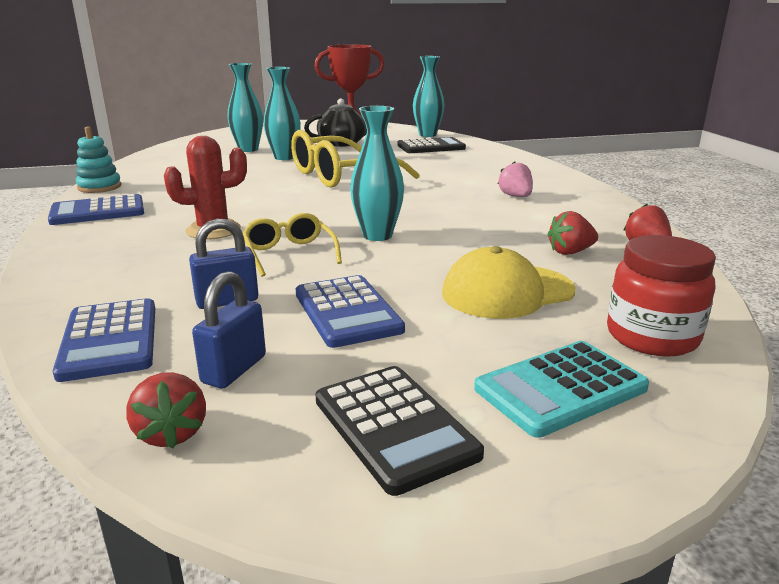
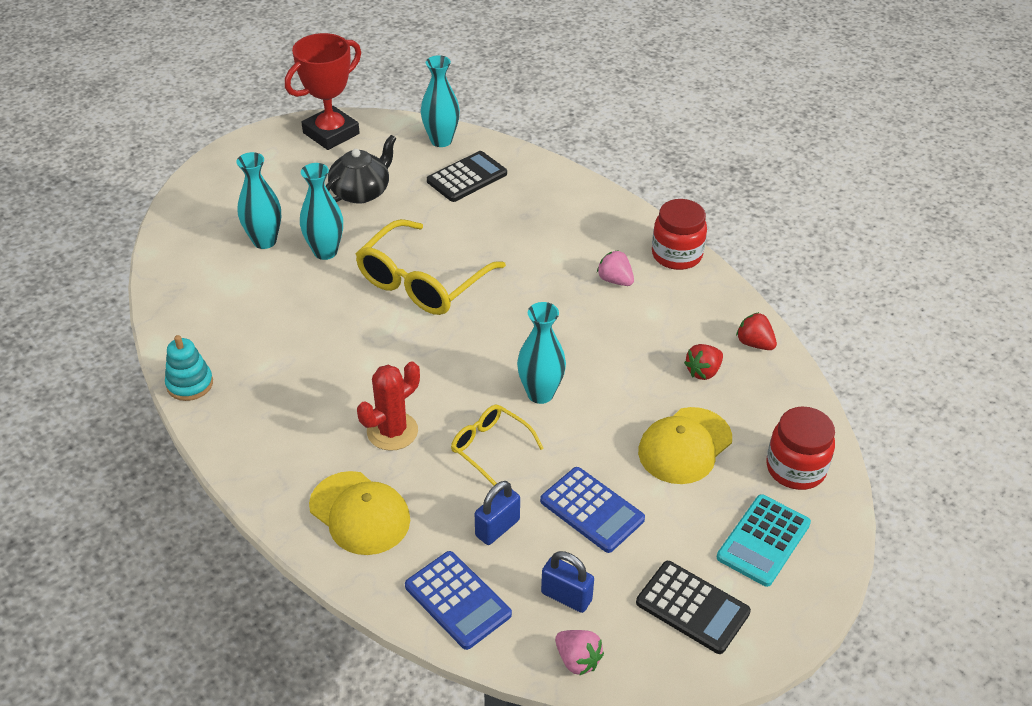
camera: 25 degrees left, 20 degrees up
blue calculator [48,194,144,225] -> none
red strawberry [126,372,206,449] -> pink strawberry [555,630,604,676]
blue padlock [192,271,266,388] -> blue padlock turned 60 degrees counterclockwise [541,551,594,613]
none -> yellow cap [309,471,410,555]
none -> red jar [652,199,707,270]

